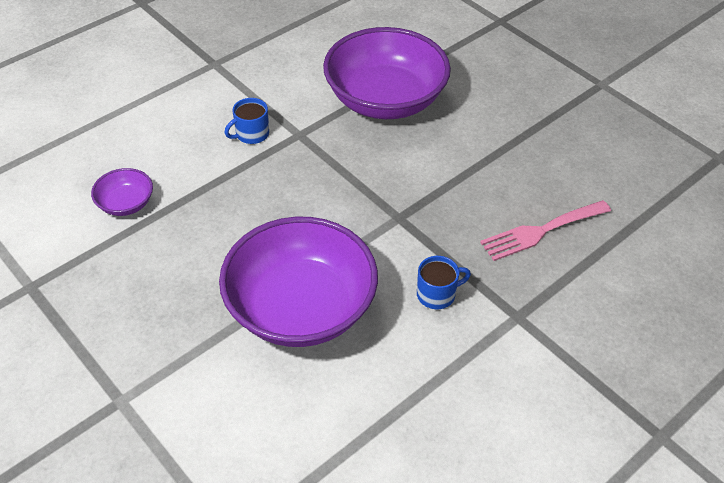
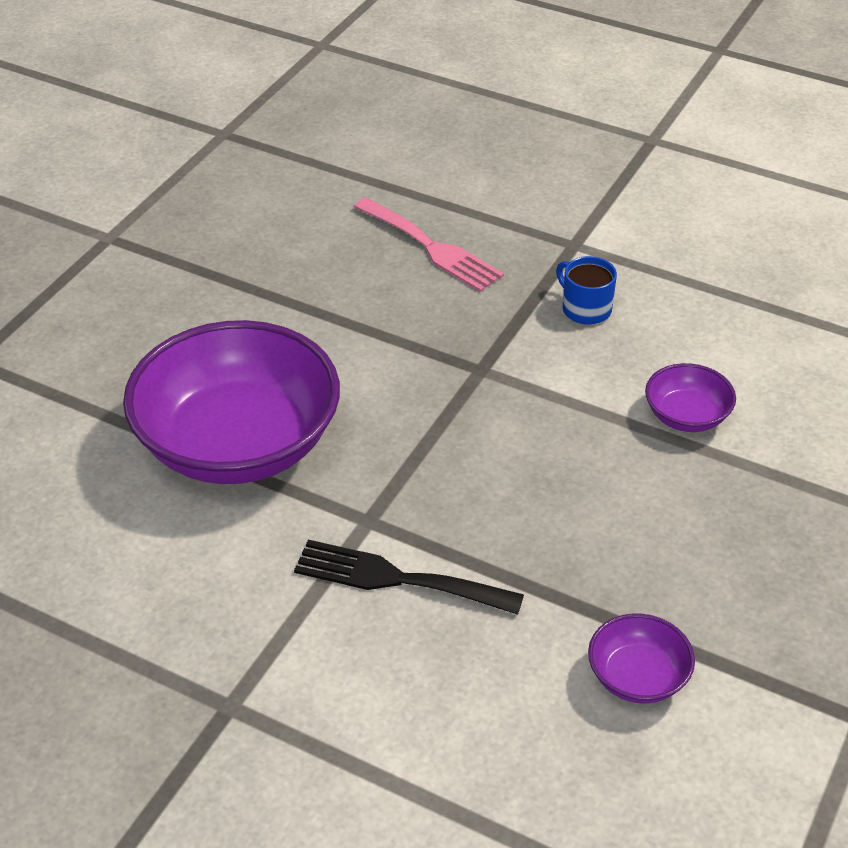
camera: 110 degrees left, 5 degrees down
purple bowl [219,217,378,347] -> purple bowl [645,363,736,432], size x0.43
blue mug [225,98,269,144] -> black fork [294,540,524,615]

